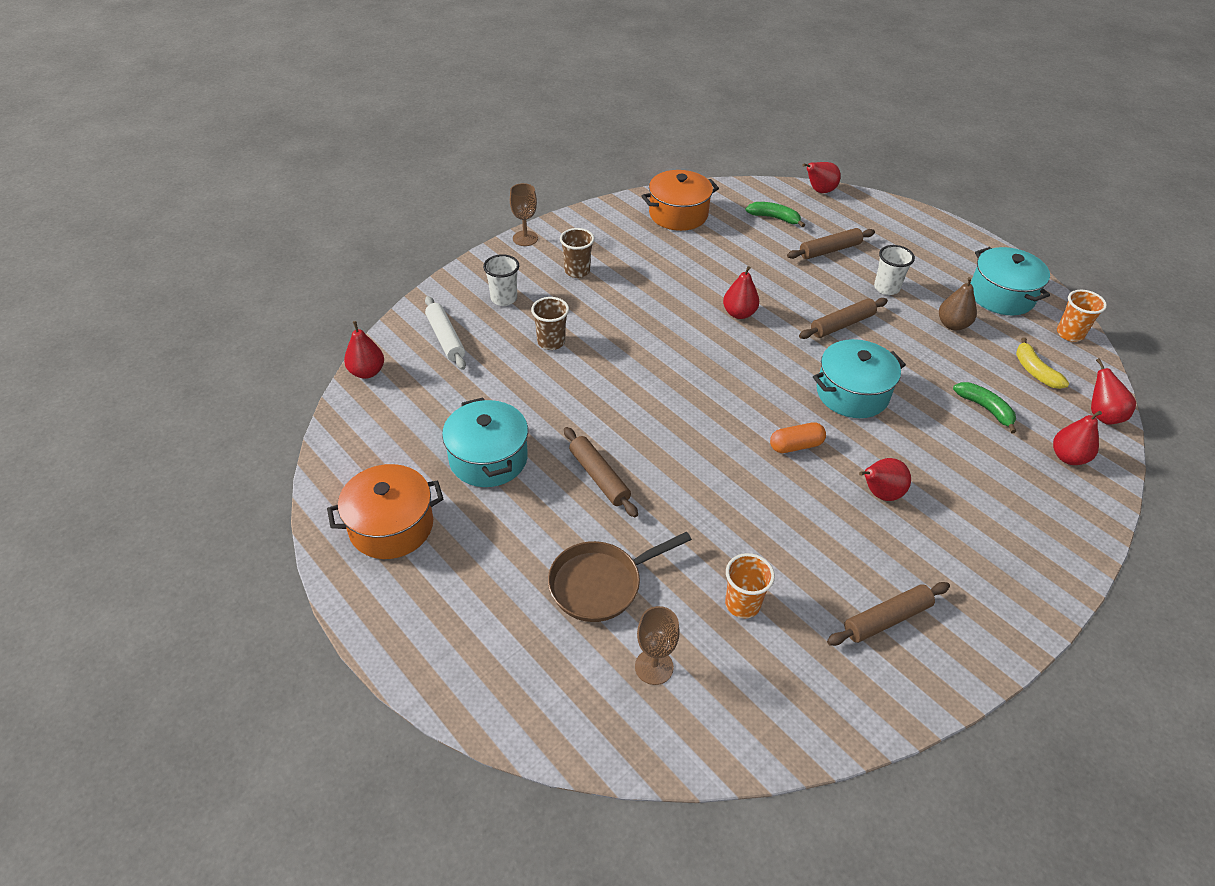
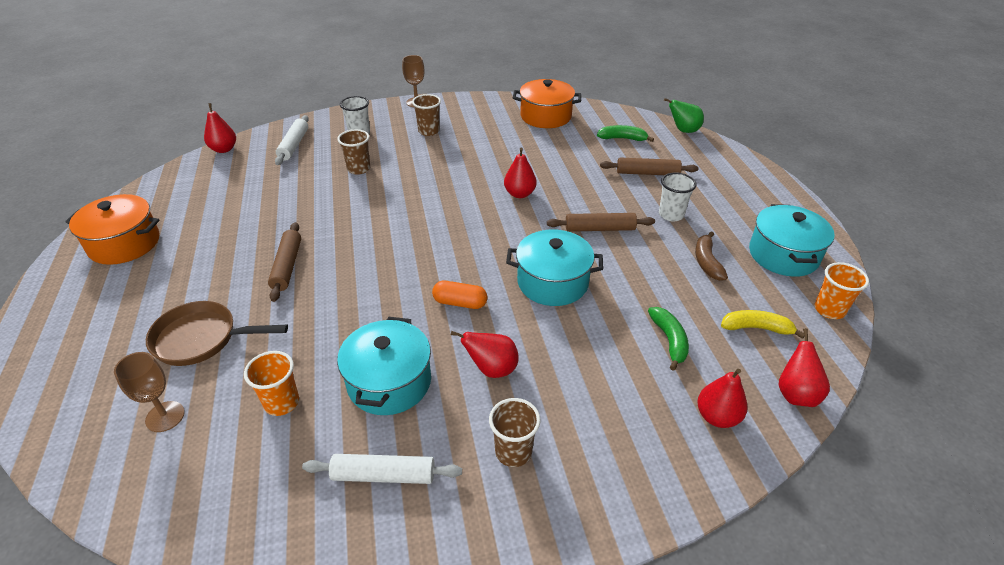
camera: 30 degrees right, 5 degrees down
turquoise pot [442,397,528,487] -> turquoise pot moved to [337,317,431,415]
green banana [745,202,805,227] -> green banana turned 45 degrees counterclockwise [597,125,654,142]
red pear [802,162,841,193] -> green pear [664,98,704,133]
brown rolling pin [827,582,950,646] -> white rolling pin [302,454,462,484]
brown pear [939,277,977,330] -> brown banana [695,231,728,281]
yellow banana [1016,337,1069,389] -> yellow banana turned 90 degrees clockwise [721,310,805,339]
none -> brown cup [489,398,541,467]

